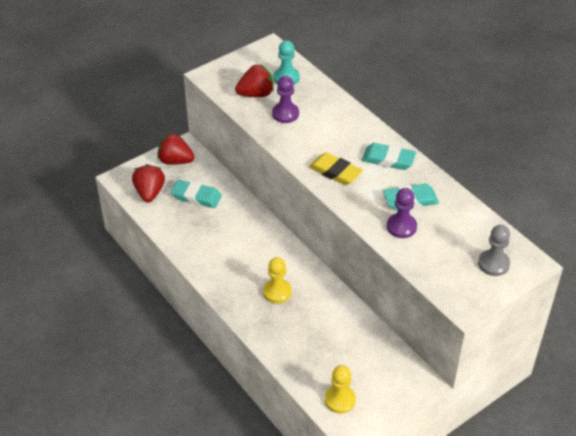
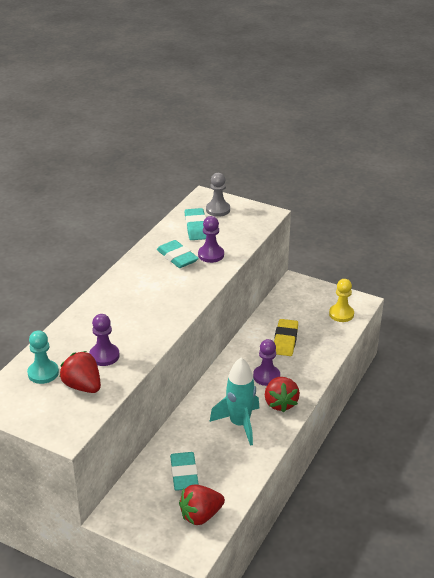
camera: 115 degrees left, 10 degrees down
red strawberry [157,133,195,165] -> red strawberry moved to [265,377,300,413]
yellow pawn [263,257,292,303] -> purple pawn [253,339,280,386]
yellow eraser [309,152,363,185] -> yellow eraser moved to [274,319,298,356]
turquoise eraser [362,143,416,170] -> turquoise eraser moved to [185,208,206,240]
none -> turquoise rocket [209,357,259,446]

